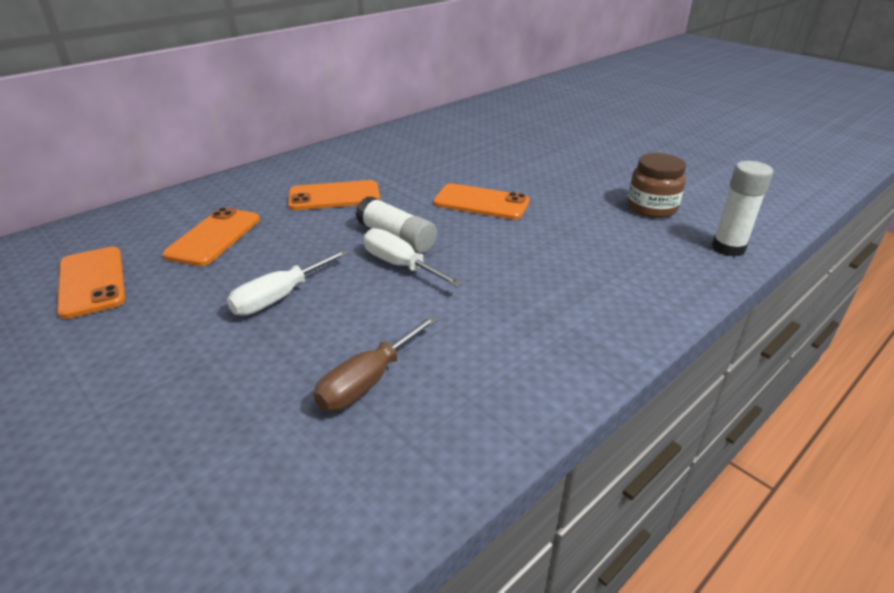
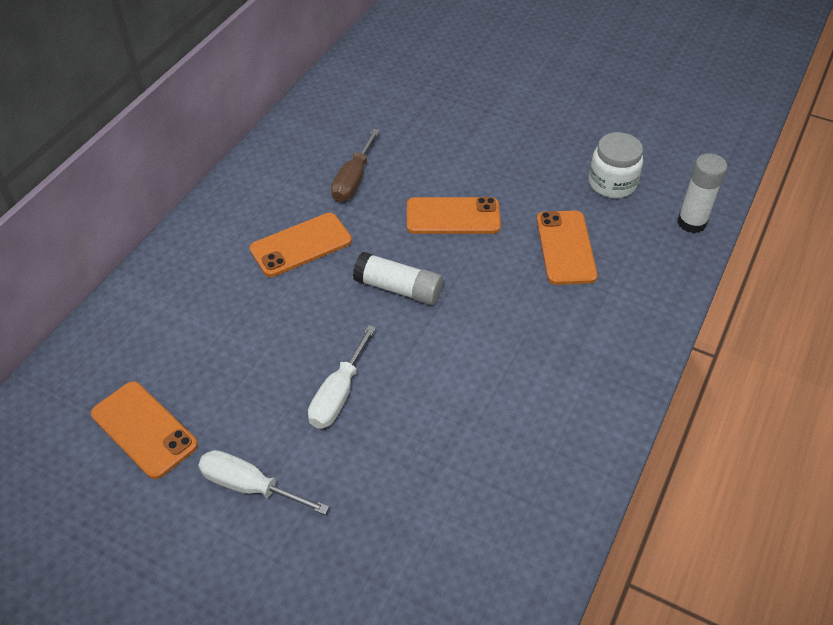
camera: 20 degrees left, 15 degrees up
orange phone [163,207,260,266] -> orange phone moved to [537,211,598,285]
brown screwdriver [314,315,438,411] -> brown screwdriver moved to [331,128,380,202]
white screwdriver [364,228,463,287] -> white screwdriver moved to [198,450,329,515]
brown jar [627,153,686,218] -> white jar [589,132,643,198]

